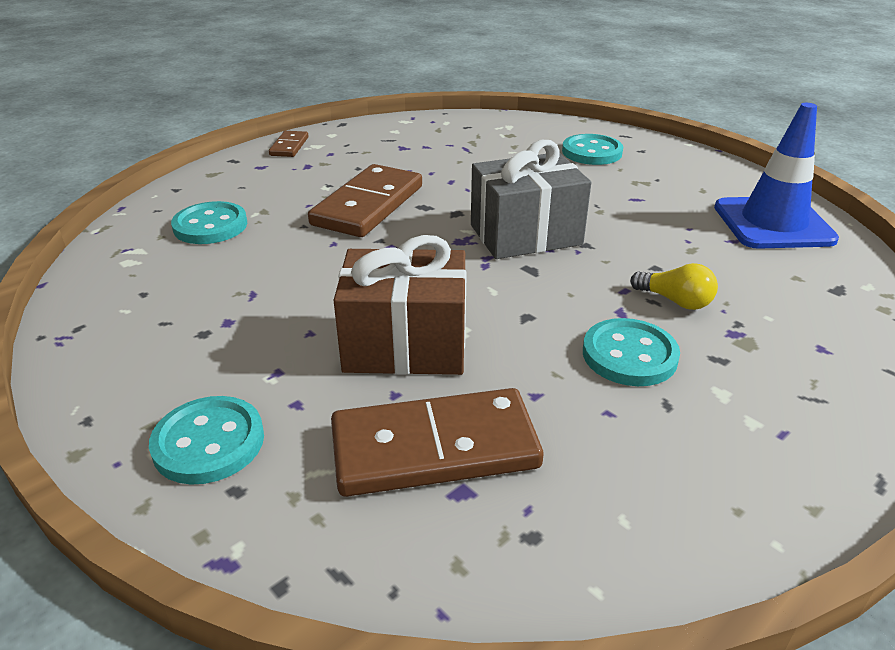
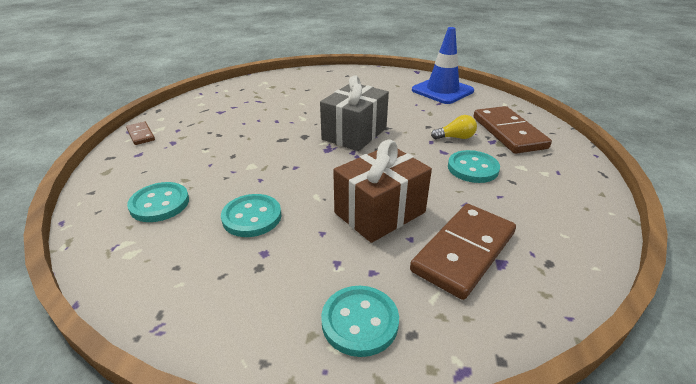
camera: 40 degrees left, 0 degrees up
brown domino [308,164,422,237] -> brown domino moved to [473,106,552,154]
turquoise button [562,134,623,165] -> turquoise button moved to [221,194,281,237]

